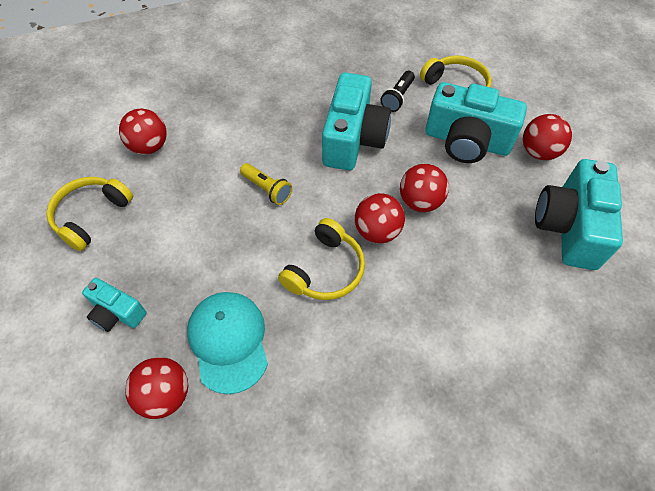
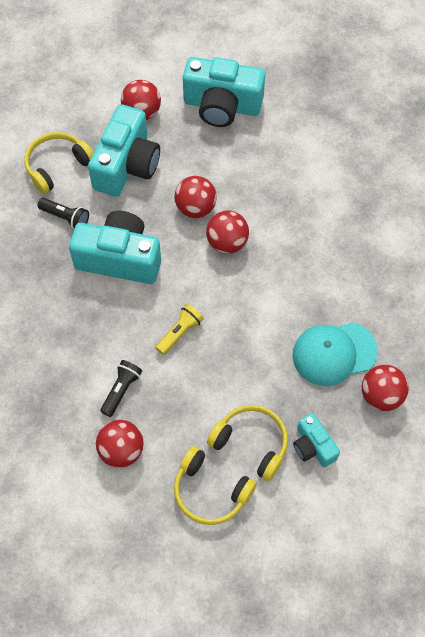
camera: 90 degrees left, 5 degrees up
turquoise camera [82,278,146,332] -> turquoise camera turned 120 degrees clockwise [293,413,340,467]
yellow headphones [278,218,365,300] -> yellow headphones moved to [207,405,288,481]
none -> black flashlight [100,360,142,417]

